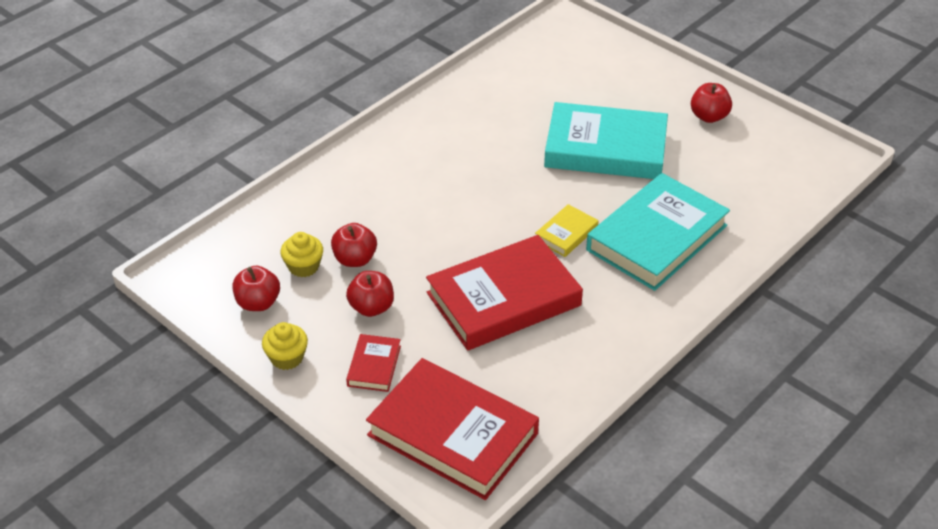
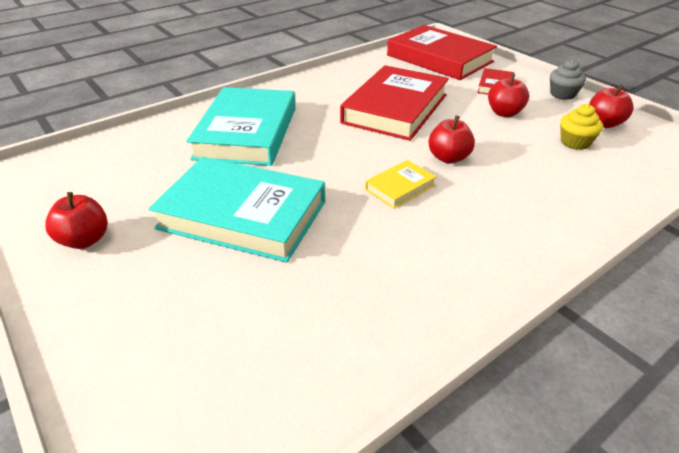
camera: 170 degrees left, 5 degrees down
yellow cupcake [262,322,308,370] -> grey cupcake [550,59,586,100]
red apple [331,223,377,267] -> red apple moved to [428,116,475,164]
red book [426,235,583,350] -> red book turned 45 degrees counterclockwise [340,65,449,141]
yellow book [535,204,598,257] -> yellow book moved to [365,160,437,209]
turquoise book [586,173,730,291] -> turquoise book turned 45 degrees counterclockwise [186,87,296,166]

